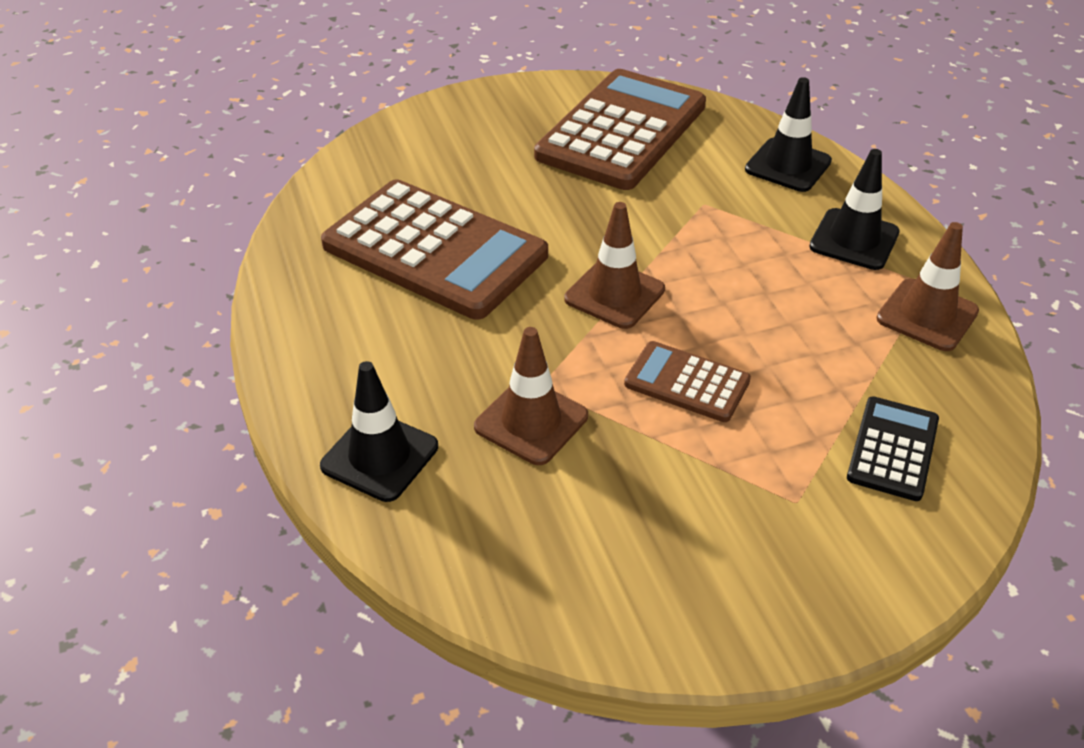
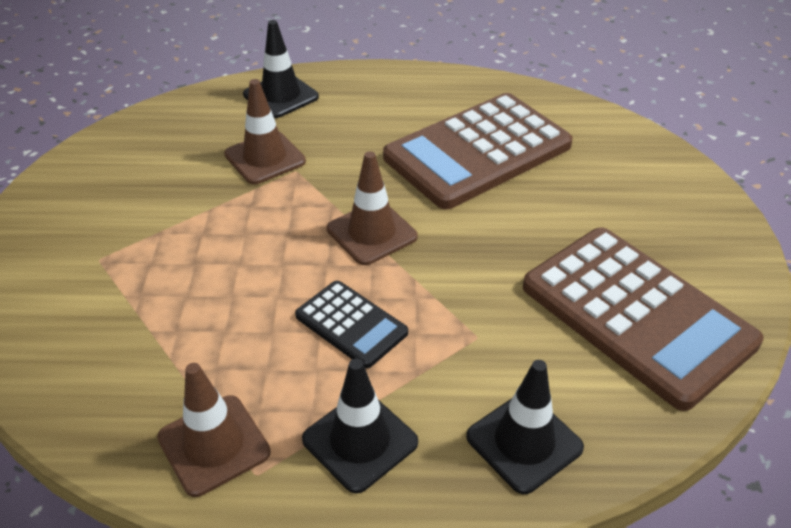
camera: 110 degrees right, 0 degrees up
brown calculator [624,341,751,422] -> none
black calculator [847,397,939,501] -> black calculator moved to [295,281,408,368]

